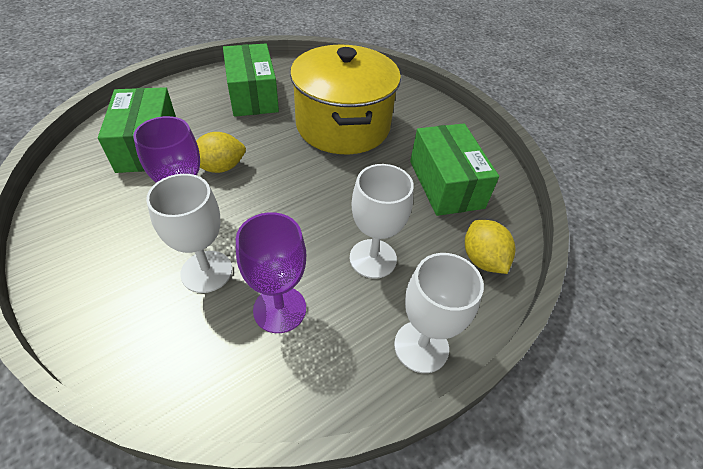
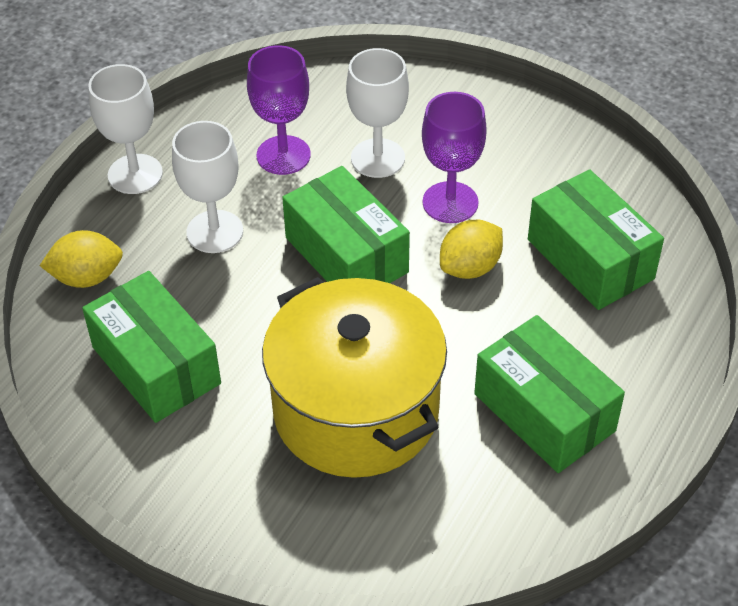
camera: 160 degrees right, 0 degrees up
yellow lemon [465,220,516,274] -> yellow lemon turned 60 degrees counterclockwise [40,230,123,288]
none -> green box [282,166,410,283]

